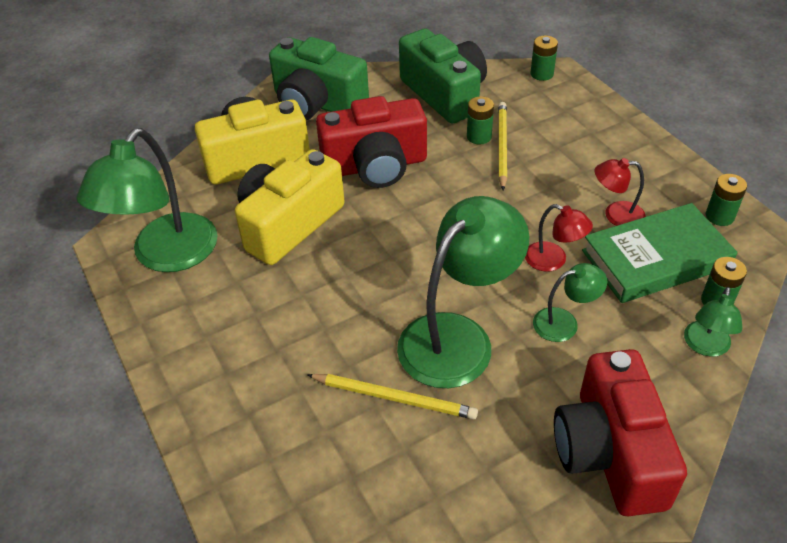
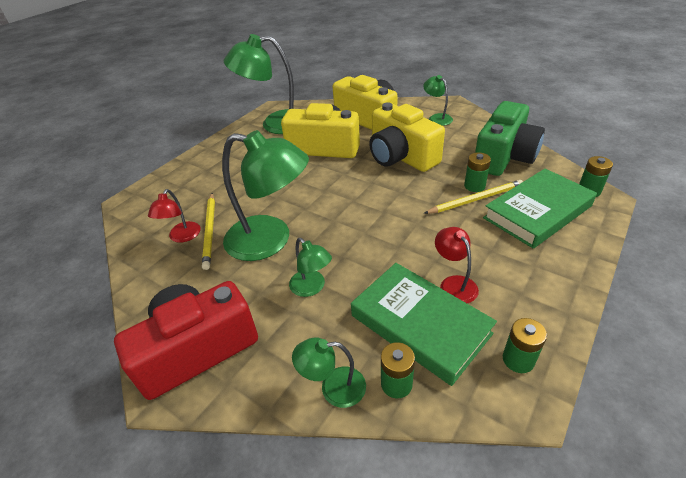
camera: 65 degrees right, 5 degrees down
green camera [269,37,369,120] -> green lamp [423,75,453,126]
red camera [316,96,427,188] -> yellow camera [369,102,445,172]
red lamp [525,204,593,272] -> red lamp moved to [148,189,200,243]
none -> green book [483,169,597,249]

